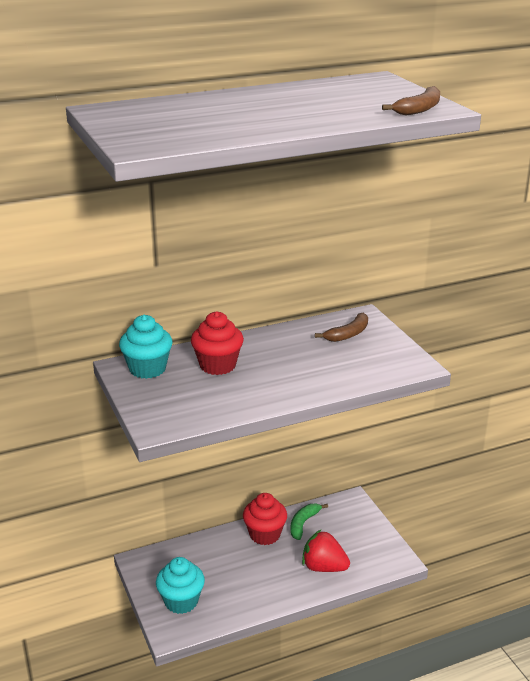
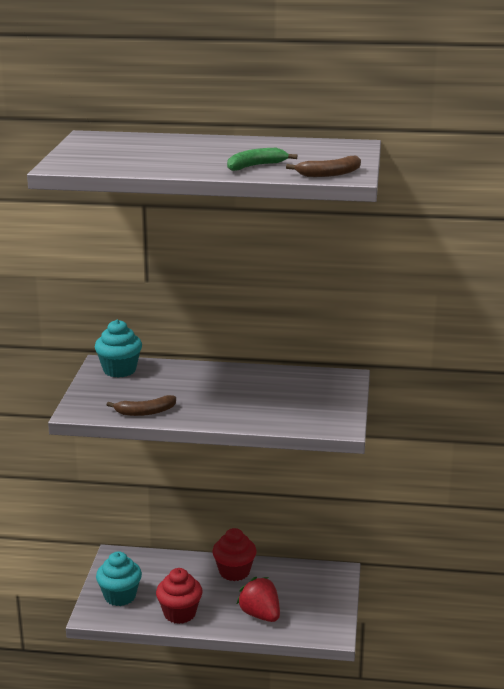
camera: 30 degrees right, 5 degrees down
red cupcake [191,311,244,375] -> red cupcake moved to [156,568,203,624]
green banana [290,503,328,540] -> green banana moved to [227,148,297,171]
brown banana [315,313,368,342] -> brown banana moved to [106,395,176,416]

